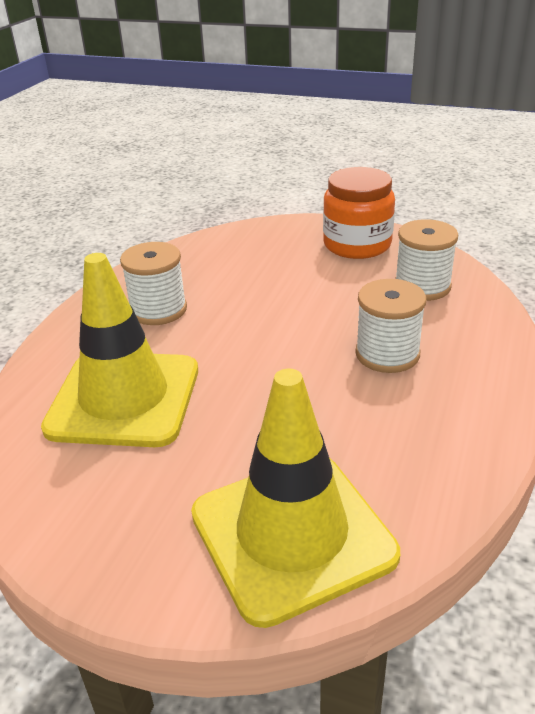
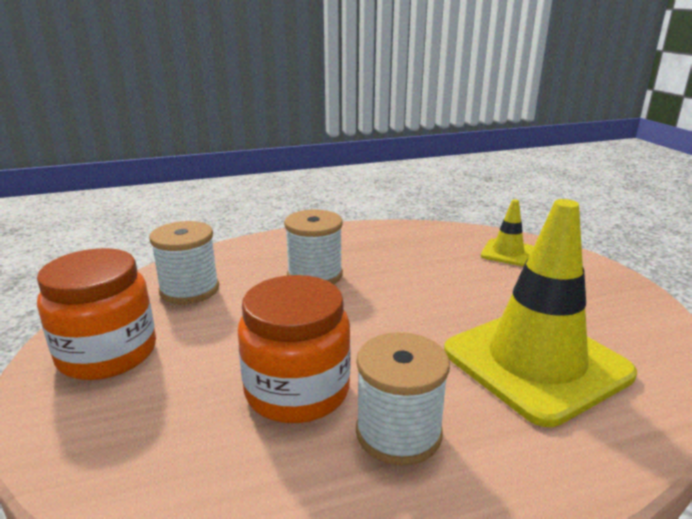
camera: 130 degrees left, 10 degrees down
yellow traffic cone [191,369,400,628] -> yellow traffic cone [481,199,534,266], size x0.46
none -> orange jar [238,275,351,423]

